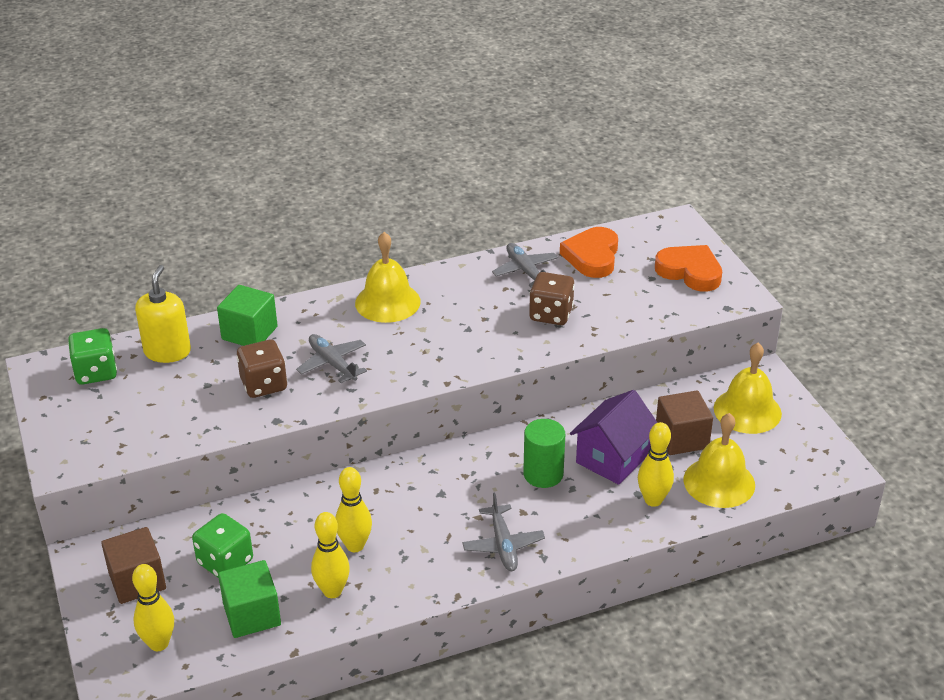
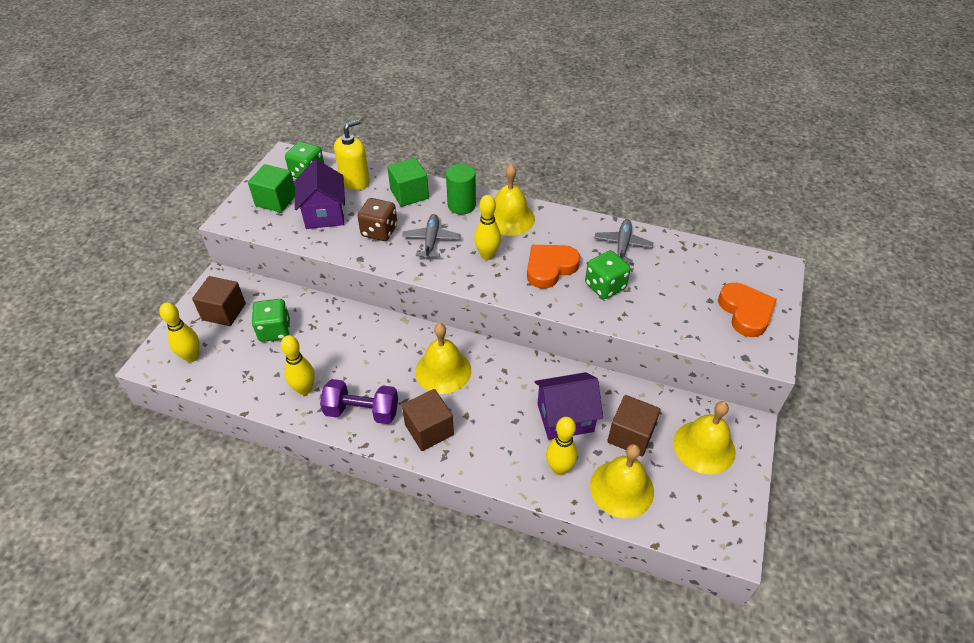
camera: 40 degrees right, 10 degrees up
green cube [218,560,281,638] -> green cube moved to [248,164,295,213]
yellow bowling pin [335,467,372,552] -> yellow bowling pin moved to [474,195,501,260]
grey plane [462,492,545,571] -> brown cube [402,389,454,451]
green cylinder [523,419,565,488] -> green cylinder moved to [446,164,476,215]
brown dice [529,272,575,325] -> green dice [585,250,631,299]
orange heart [560,227,618,278] -> orange heart moved to [527,245,580,289]
none -> purple house [295,159,345,229]
none -> purple dumbbell [320,379,398,424]
none -> yellow bell [415,323,471,394]

